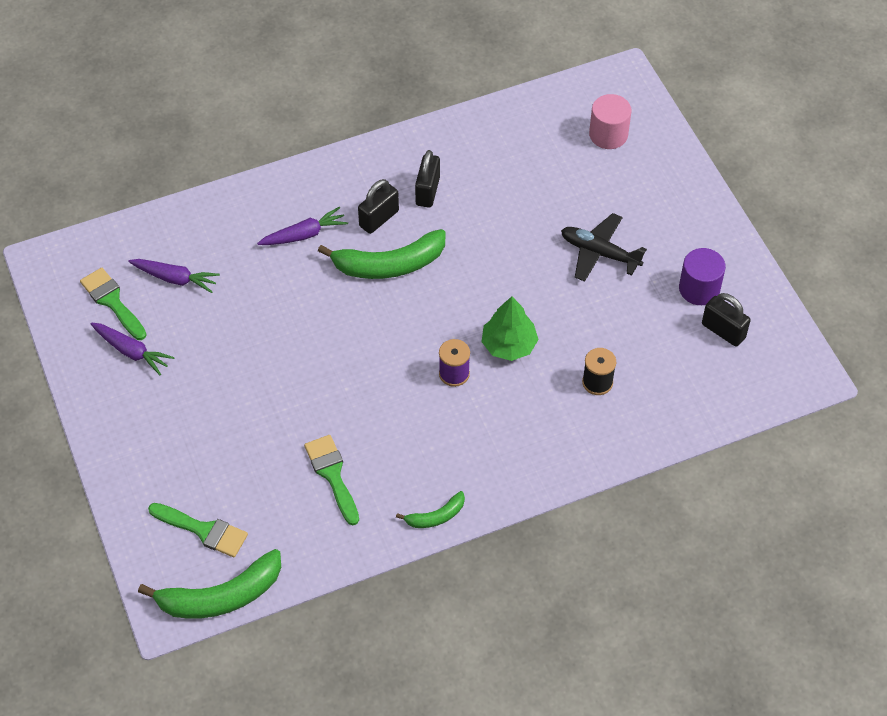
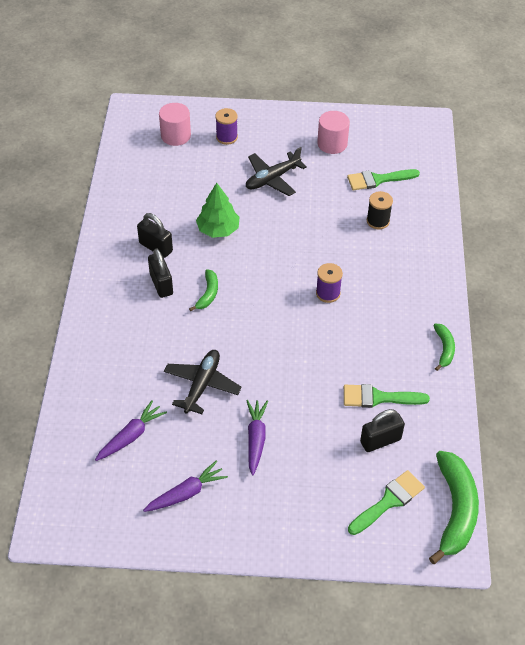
camera: 65 degrees left, 5 degrees down
green brush [80,268,146,340] -> green brush moved to [347,169,420,190]
purple carrot [257,207,348,245] -> purple carrot moved to [246,400,268,475]
green banana [318,229,446,279] -> green banana [189,269,218,312], size x0.51
green tree [481,296,539,361] -> green tree moved to [196,183,240,238]
purple cylinder [679,248,726,305] -> pink cylinder [317,111,350,154]
black padlock [702,293,751,347] -> black padlock moved to [360,409,405,452]
none -> black plane [164,350,242,414]
none -> purple spool [215,108,238,145]

